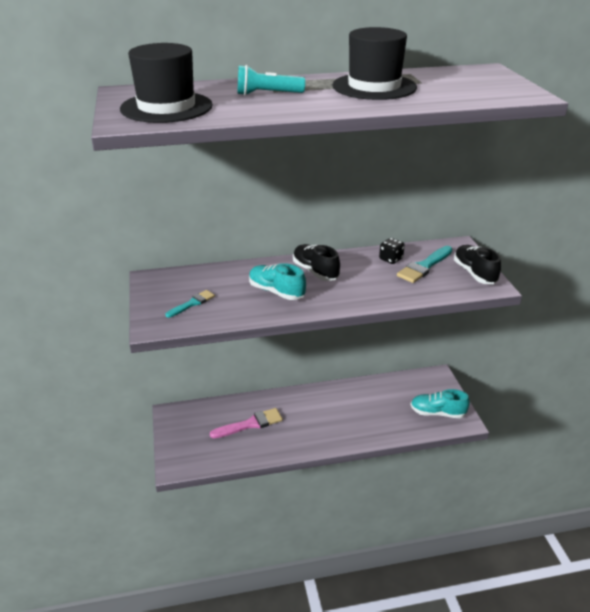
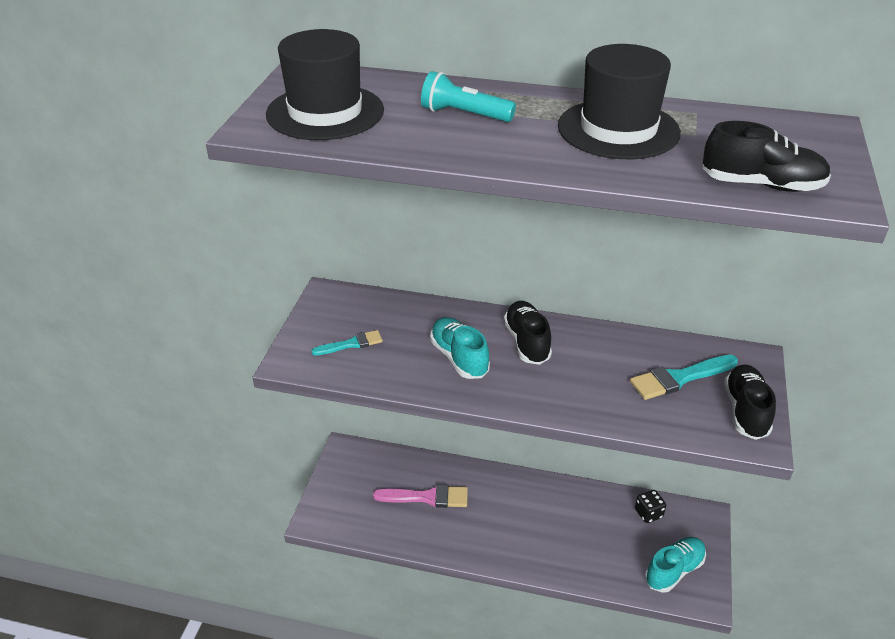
camera: 25 degrees right, 5 degrees up
black dice [379,238,405,264] -> black dice moved to [635,490,666,523]
turquoise shoe [410,389,470,418] -> turquoise shoe turned 105 degrees clockwise [645,537,706,593]
none -> black shoe [703,121,831,192]

